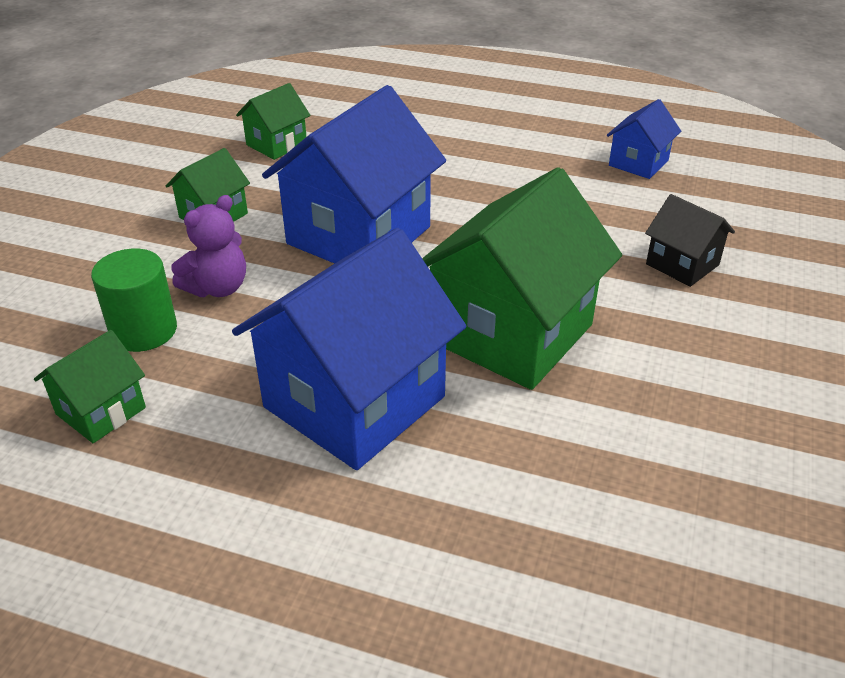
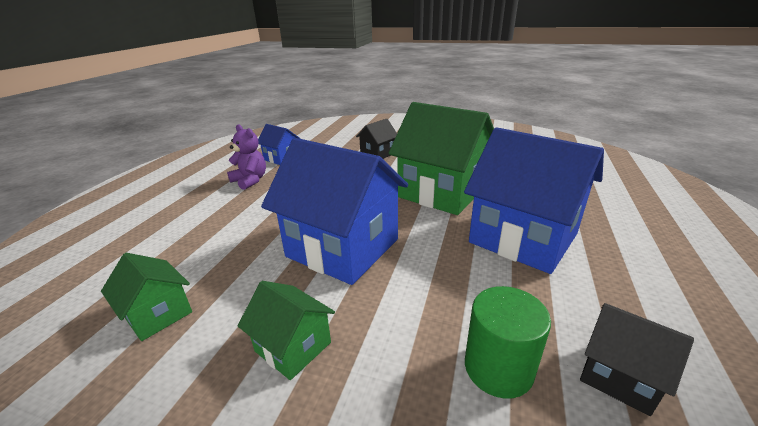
camera: 90 degrees left, 10 degrees down
green house [34,330,146,443] -> black house [580,303,694,416]
purple teddy bear [171,195,246,297] -> purple teddy bear moved to [227,124,266,190]

